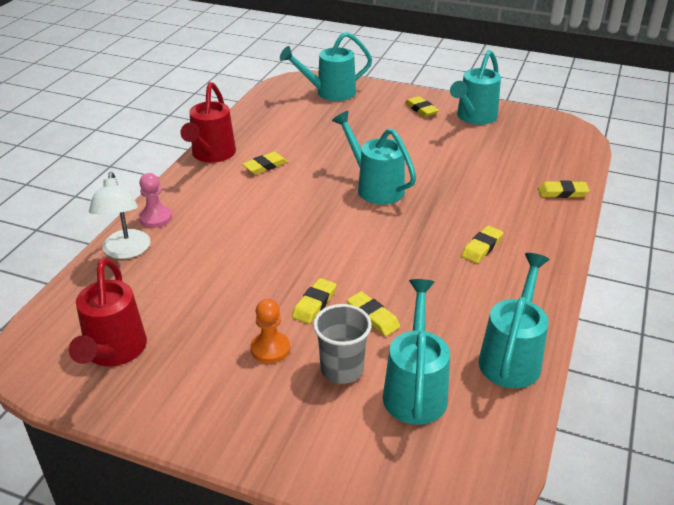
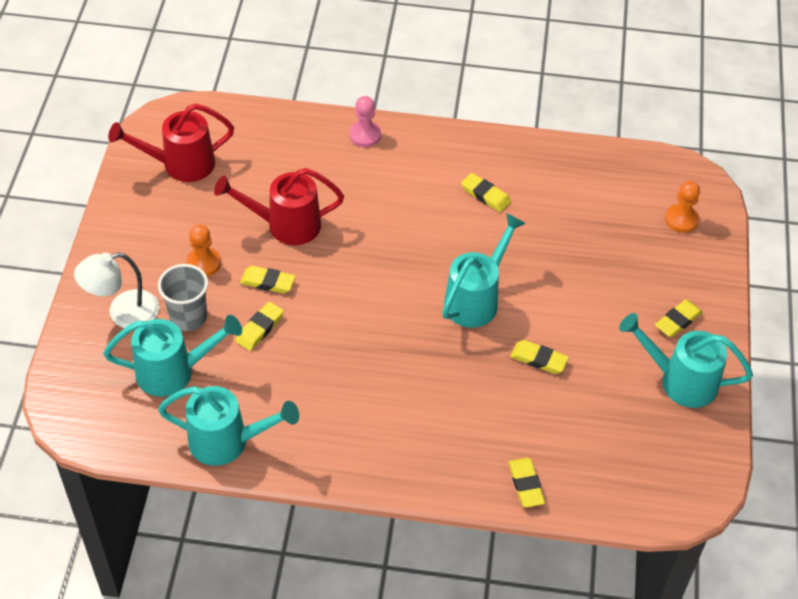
camera: 75 degrees right, 15 degrees up
white lamp [89,172,151,259] -> white lamp moved to [74,252,159,328]
red watering can [181,82,236,163] -> red watering can moved to [214,168,344,245]
turquoise watering can [280,32,372,101] -> orange pawn [665,181,700,233]
yellow eraser [461,226,503,263] -> yellow eraser moved to [510,340,569,374]

